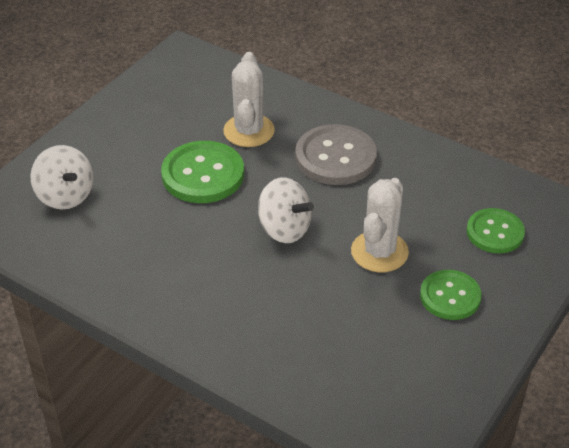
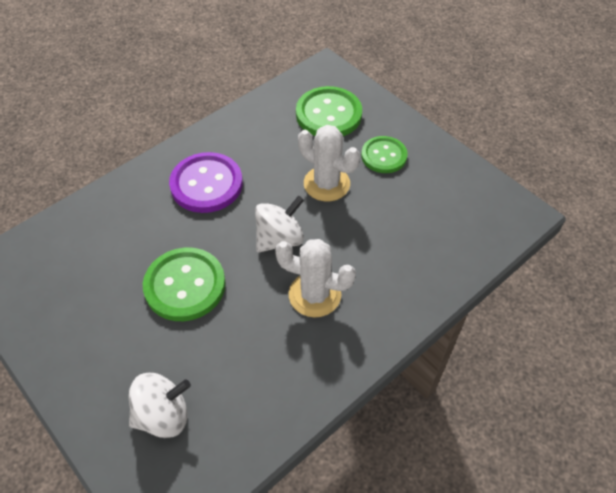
camera: 75 degrees left, 10 degrees up
white cactus [223,52,275,147] -> white cactus moved to [275,239,356,318]
grey button [295,124,377,185] -> purple button [169,152,243,213]
green button [466,208,525,254] -> green button [296,86,362,136], size x1.53

